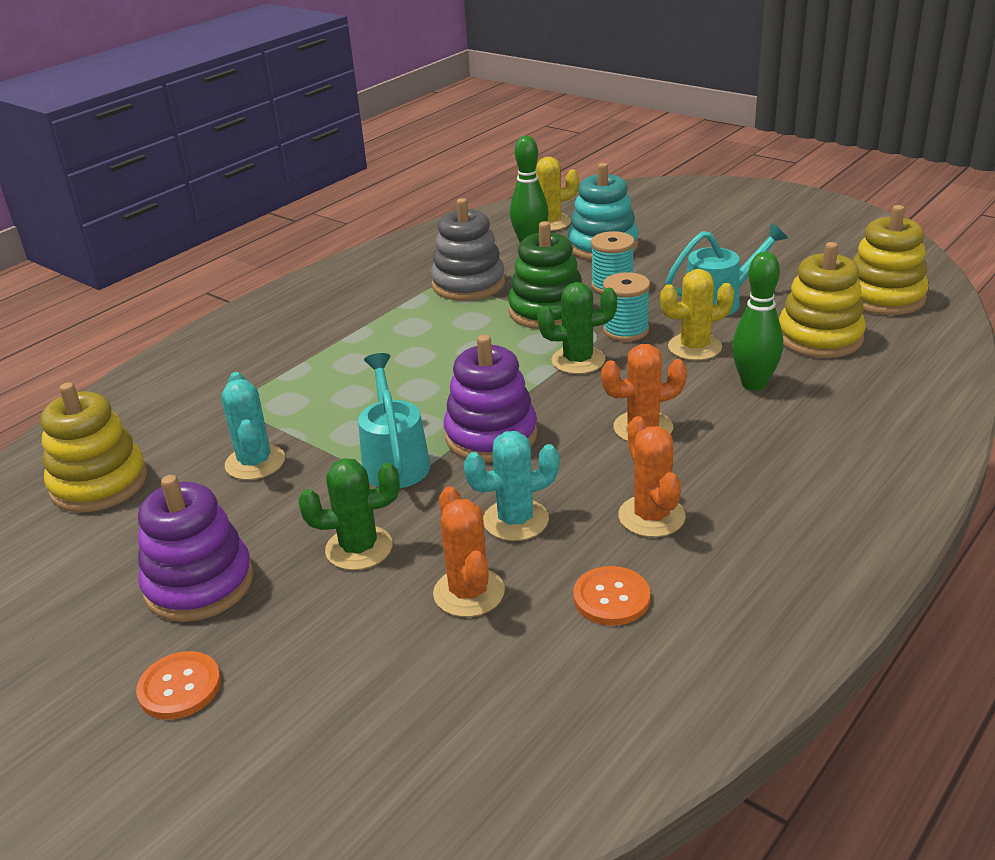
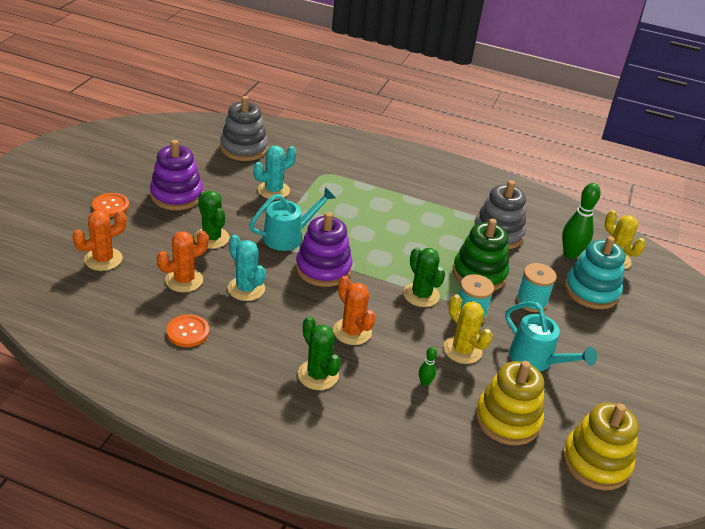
camera: 65 degrees right, 5 degrees up
yellow stacking toy [41,382,147,513] -> grey stacking toy [220,96,268,161]
orange cactus [618,416,686,537] -> orange cactus moved to [72,210,126,271]
green bowling pin [732,252,783,391] -> green bowling pin [419,347,437,386], size x0.48
none -> green cactus [298,316,341,390]

